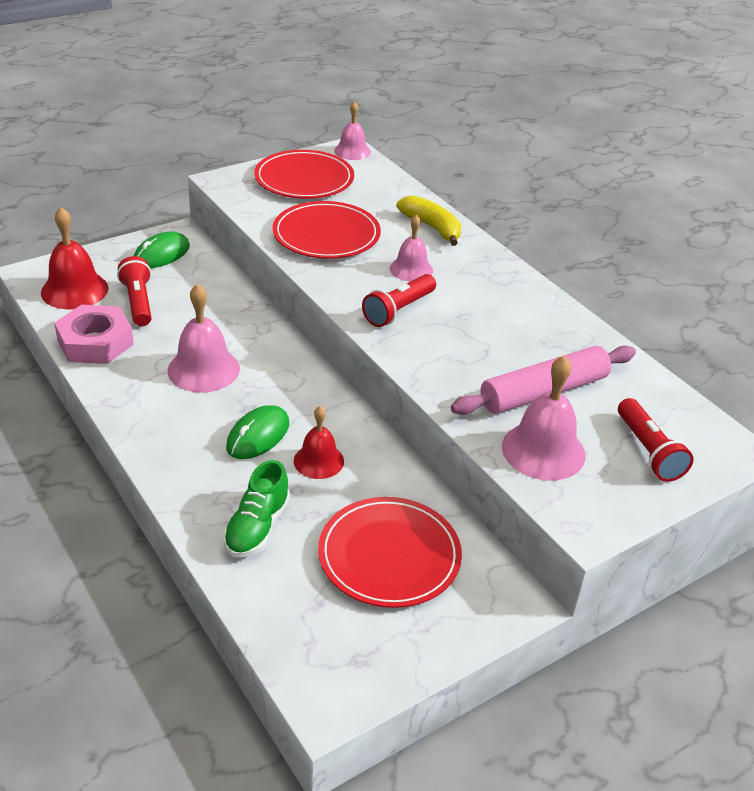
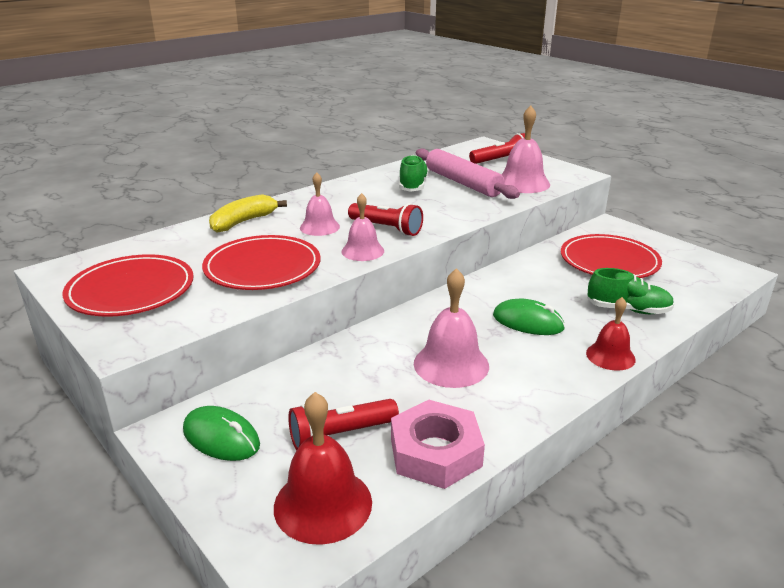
camera: 95 degrees left, 10 degrees down
red bell [294,406,344,479] -> red bell moved to [586,297,636,371]
pink bell [334,101,371,160] -> pink bell moved to [341,193,384,261]
none -> green shoe [399,155,429,192]

